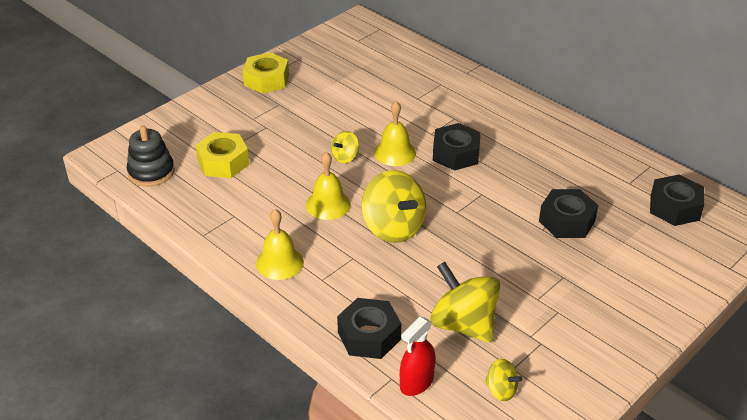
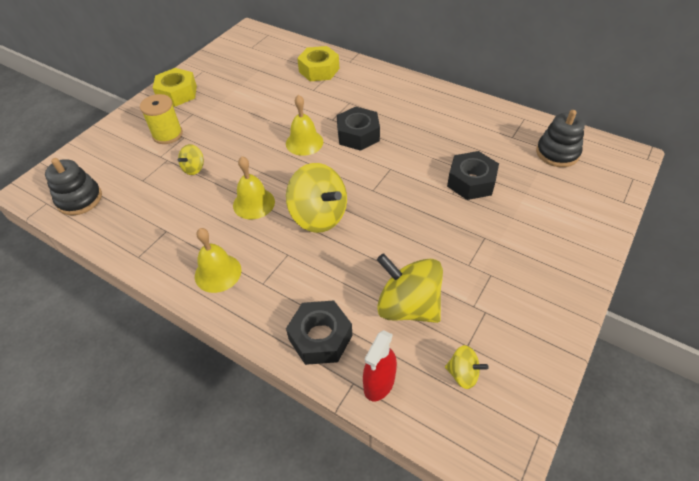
camera: 10 degrees left, 10 degrees up
yellow nut [195,132,249,178] -> yellow nut moved to [297,46,339,81]
yellow spinning top [331,131,359,163] -> yellow spinning top moved to [178,144,204,175]
black nut [650,174,705,226] -> black stacking toy [536,110,585,167]
none -> yellow spool [140,94,183,144]

